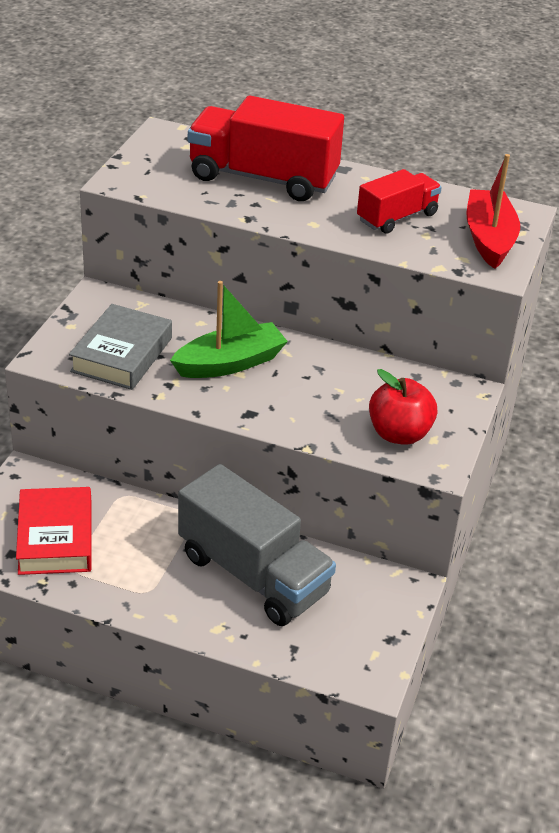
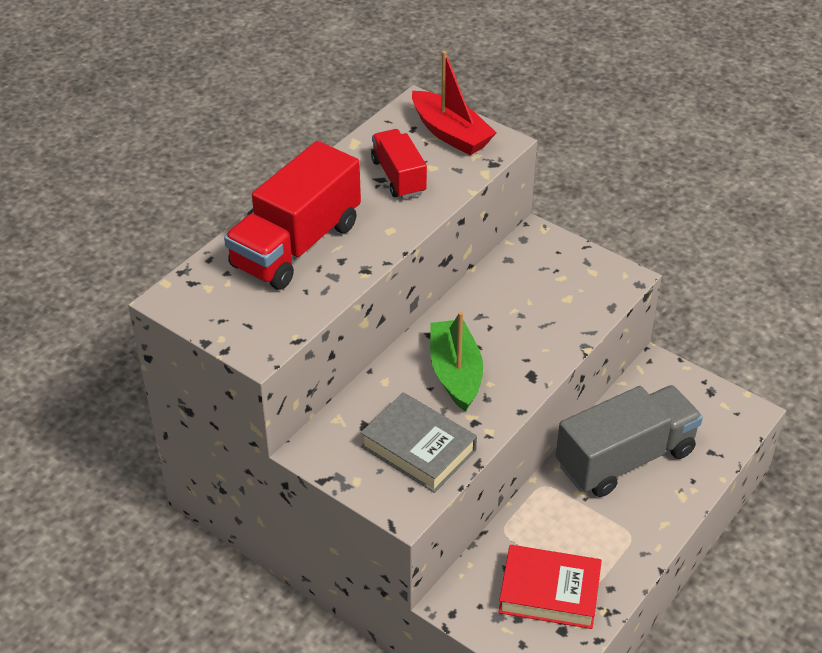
camera: 70 degrees left, 5 degrees up
red apple [369,369,437,445] -> none
red boat [467,154,520,269] -> red boat turned 150 degrees counterclockwise [412,51,497,155]

